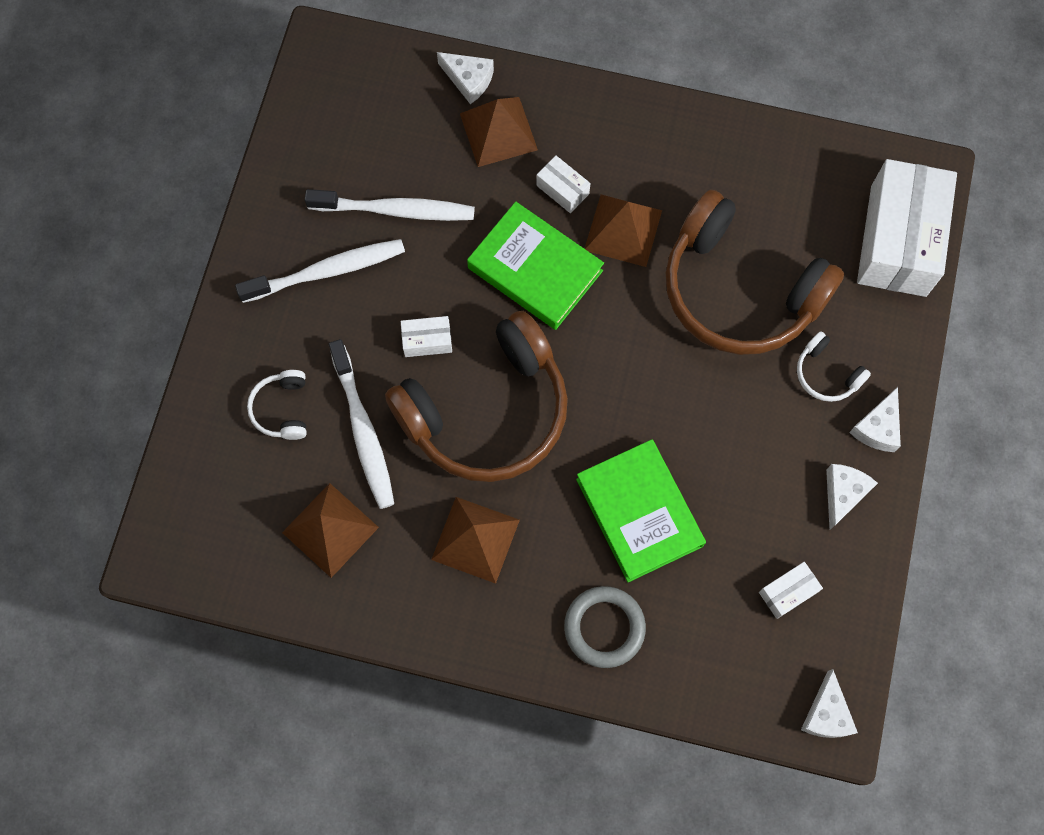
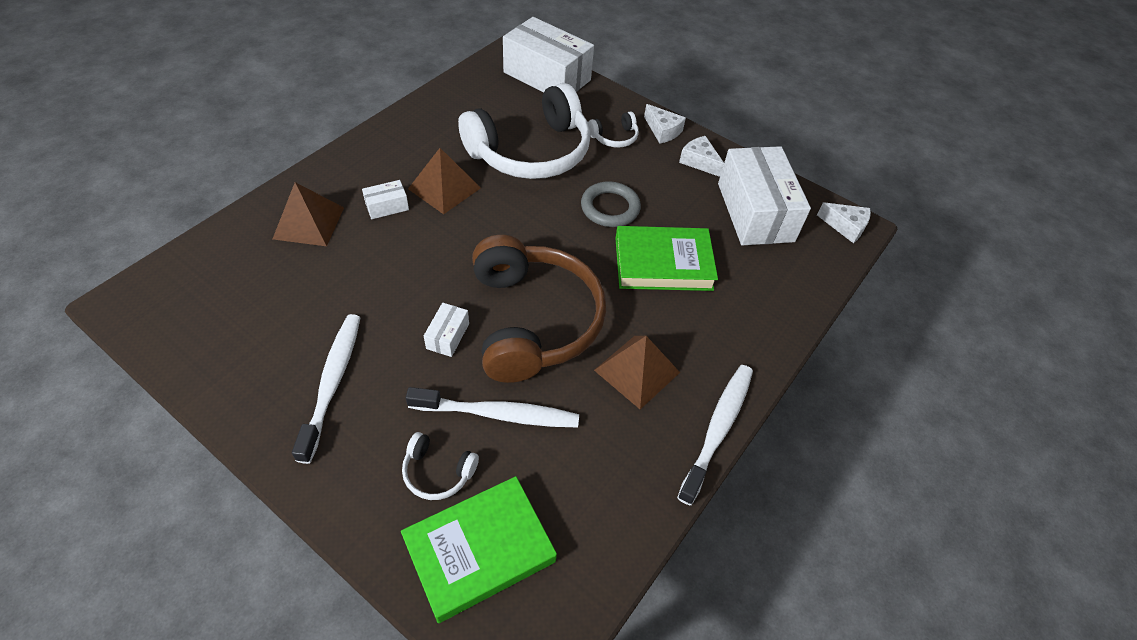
camera: 70 degrees left, 20 degrees down
brown pyramid [282,483,379,578] -> none
white toothbrush [305,189,475,221] -> white toothbrush moved to [677,365,753,505]
white cheese [437,52,494,104] -> none
green book [467,202,604,330] -> green book moved to [401,476,557,623]
grey ring [564,586,646,668] -> grey ring moved to [581,181,641,227]
brown headphones [666,190,844,355] -> white headphones [458,83,591,179]
white box [759,562,823,619] -> white box [718,146,811,245], size x2.38

